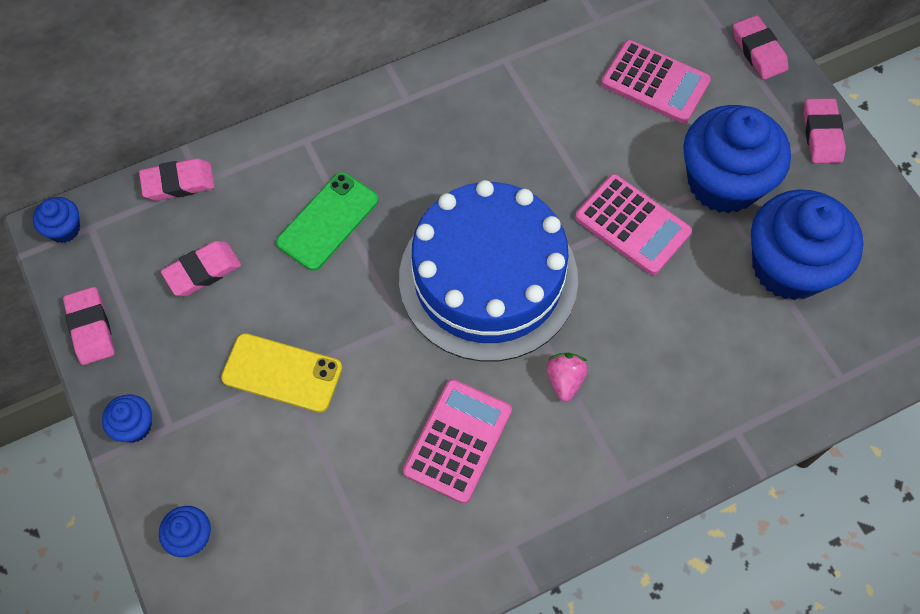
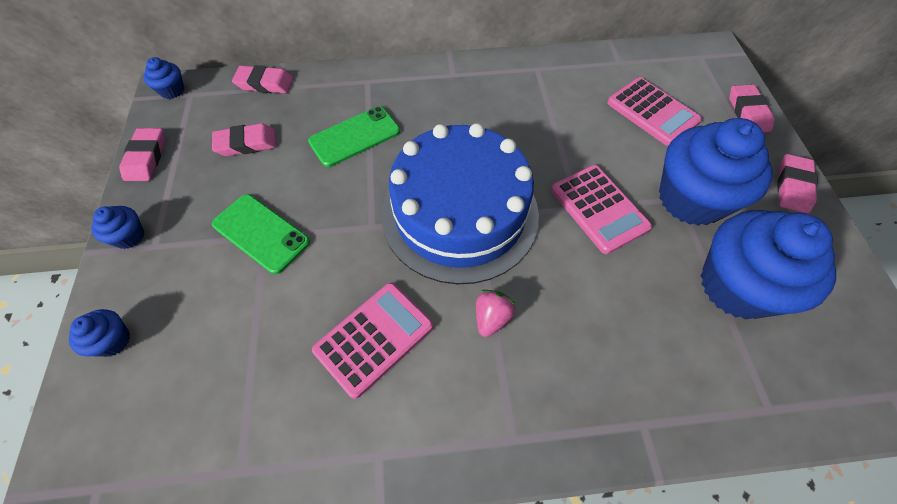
camera: 20 degrees right, 5 degrees down
yellow phone [221,333,342,413] -> green phone [212,194,310,274]

